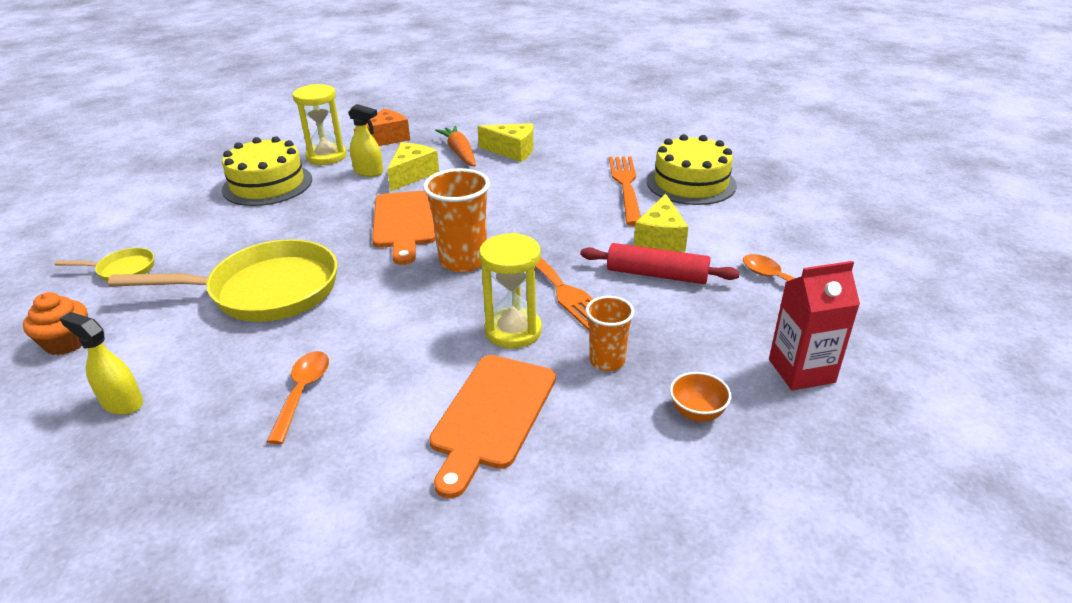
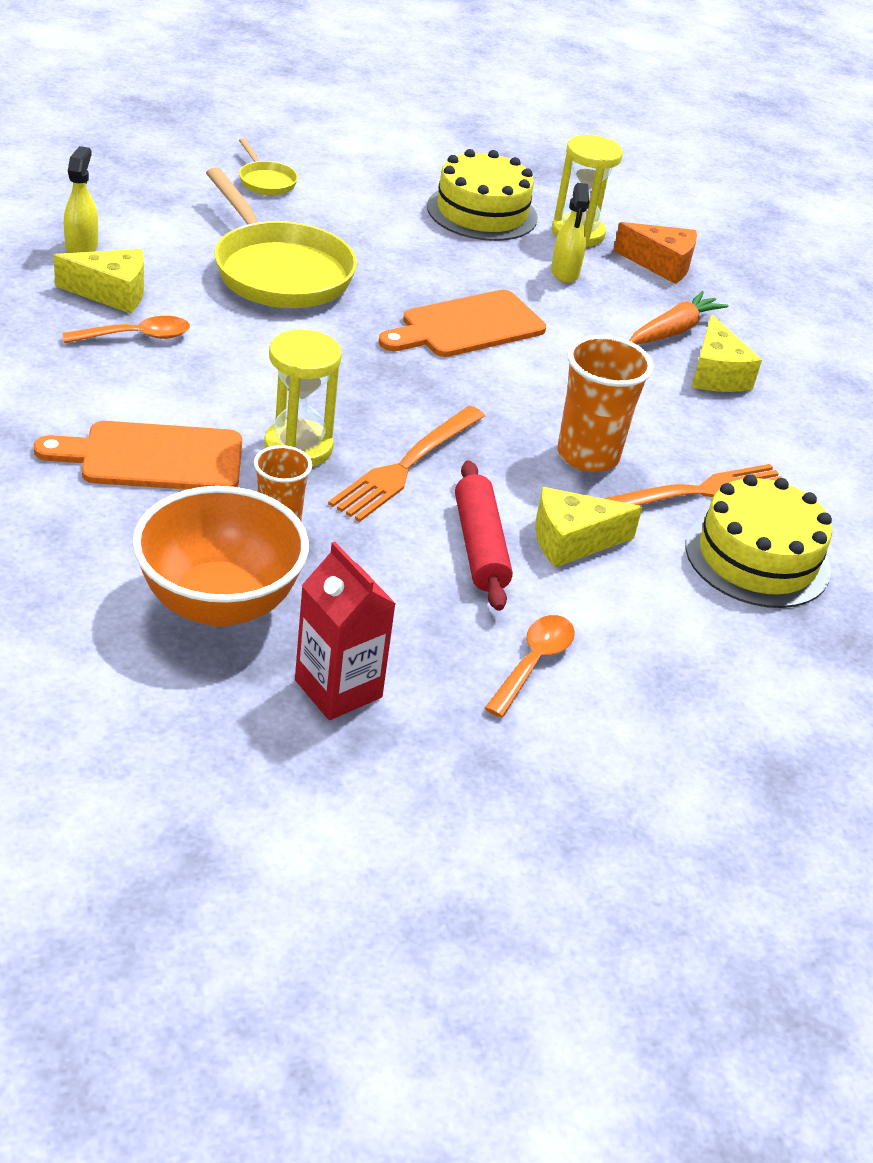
camera: 60 degrees right, 5 degrees up
orange cupcake [23,292,88,355] -> none
yellow cheese [387,143,439,192] -> yellow cheese moved to [53,249,144,313]
orange cup [423,168,490,273] -> orange cup moved to [557,335,653,472]
orange bowl [670,372,731,422] -> orange bowl [132,486,309,627], size x2.38

